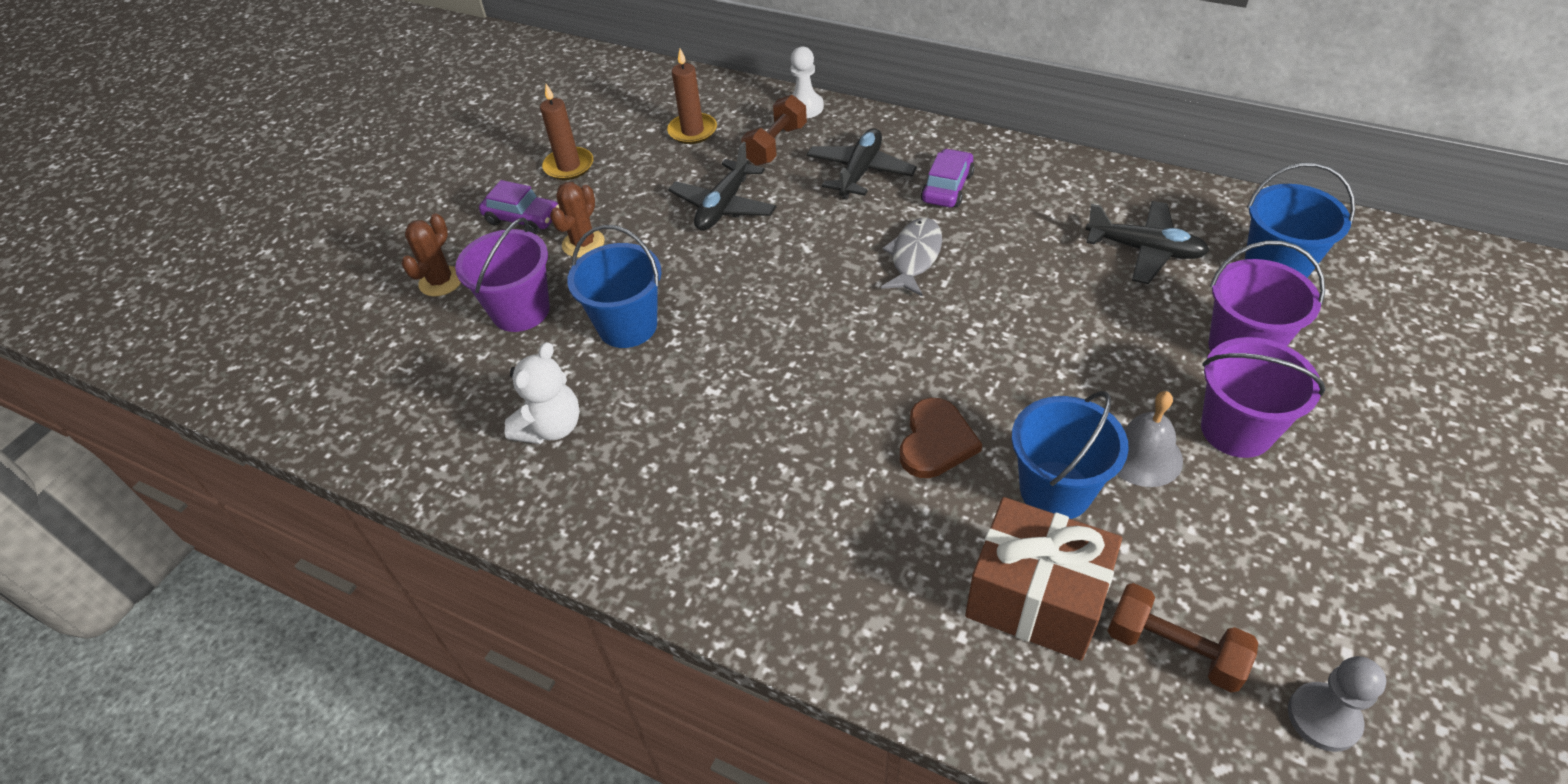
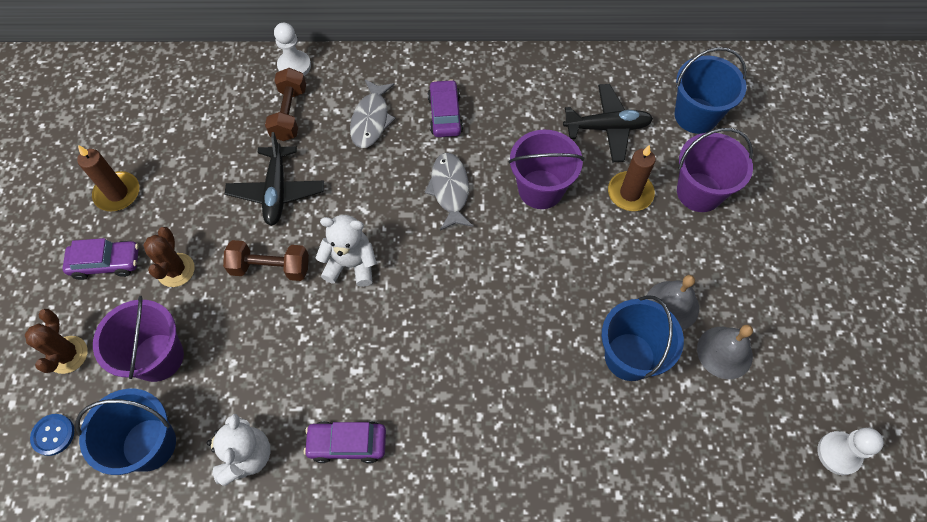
camera: 30 degrees left, 15 degrees up
blue bucket [567,225,661,348] -> blue bucket moved to [76,389,176,475]
brown candle [667,49,717,144] -> brown candle moved to [608,145,656,211]
black plane [806,128,917,200] -> grey fish [350,80,396,148]
brown heart [900,398,982,478] -> none
brown gift [965,497,1122,661] -> none
brown dumbbell [1107,583,1258,693] -> brown dumbbell moved to [223,240,309,281]
purple bucket [1201,337,1326,458] -> purple bucket moved to [508,129,584,209]
grey pawn [1288,656,1386,752] -> white pawn [817,428,884,475]
none -> blue button [30,414,74,456]
none -> purple car [304,421,386,463]
none -> white teddy bear [316,215,377,287]
none -> grey bell [697,325,753,379]

